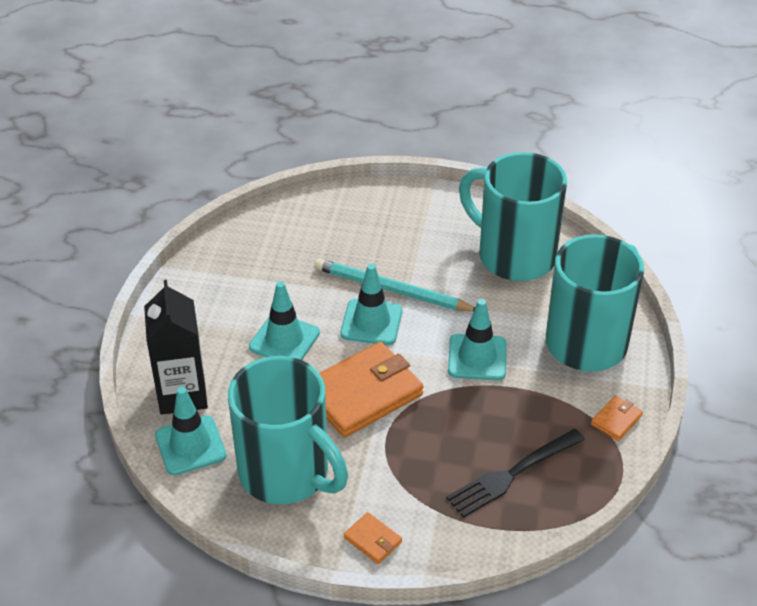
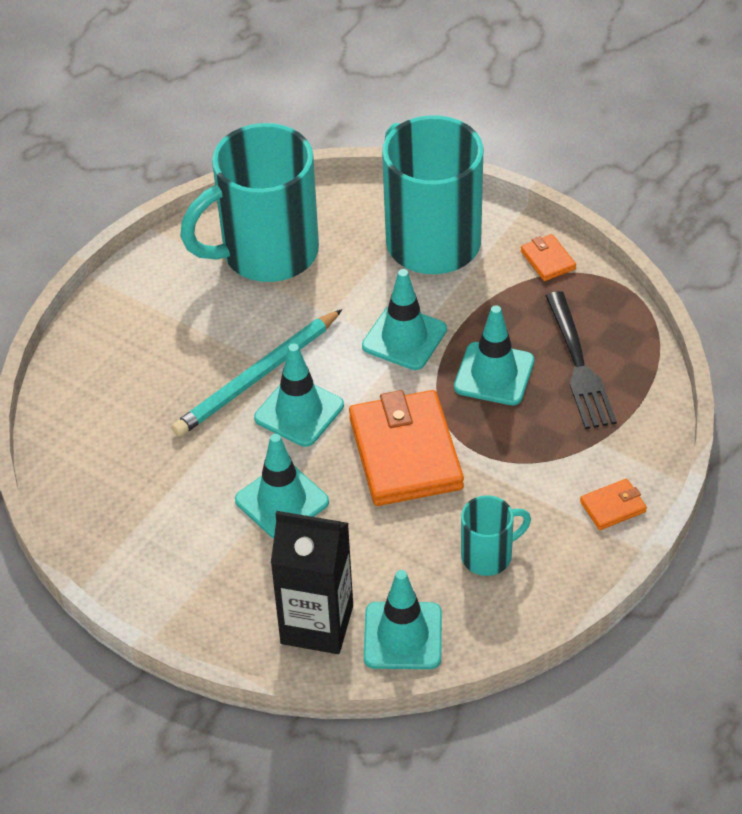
camera: 65 degrees left, 5 degrees up
turquoise mug [228,356,348,504] -> turquoise mug [461,495,531,576], size x0.47
none -> turquoise traffic cone [454,305,534,405]

